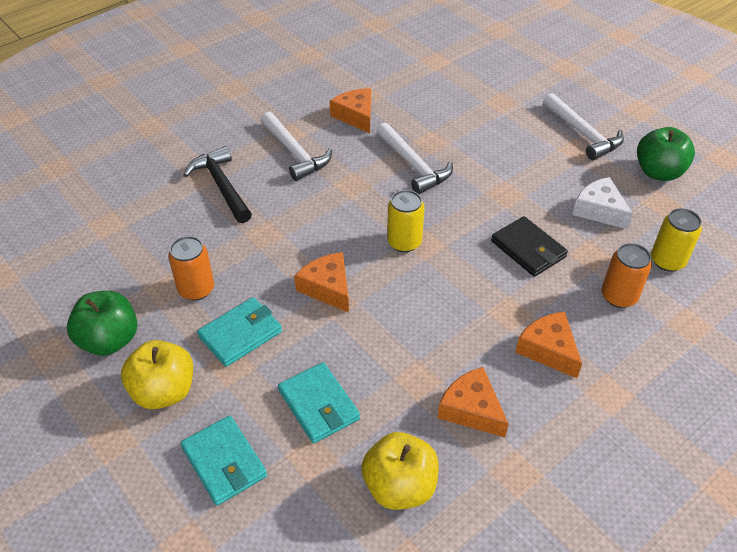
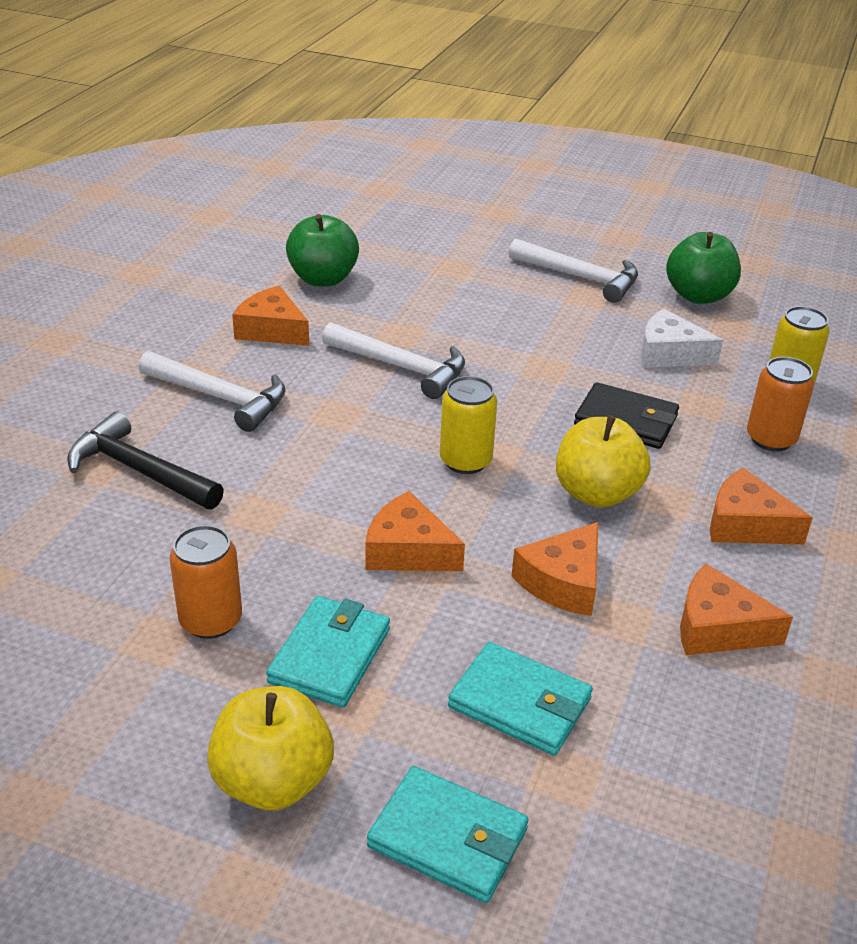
camera: 30 degrees left, 10 degrees down
green apple [67,291,137,356] -> green apple moved to [286,214,359,287]
yellow apple [361,432,439,510] -> yellow apple moved to [556,415,651,508]
none -> orange cheese [512,522,598,616]

